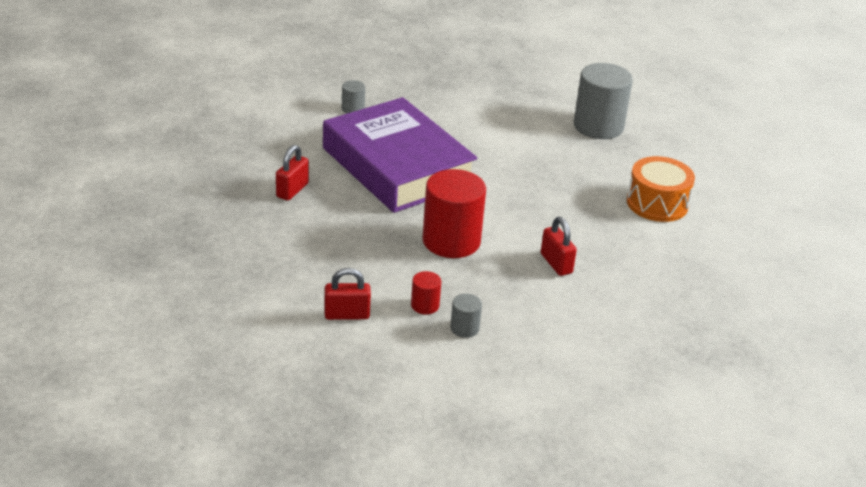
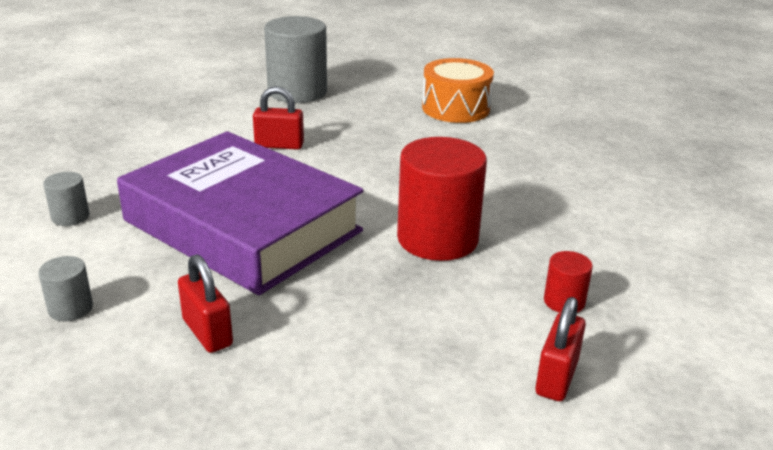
camera: 60 degrees left, 5 degrees down
purple book [323,97,477,213] -> purple book turned 45 degrees clockwise [117,131,364,295]
grey cylinder [450,294,482,338] -> grey cylinder moved to [38,256,93,321]
red padlock [541,217,577,276] -> red padlock moved to [253,86,304,150]

